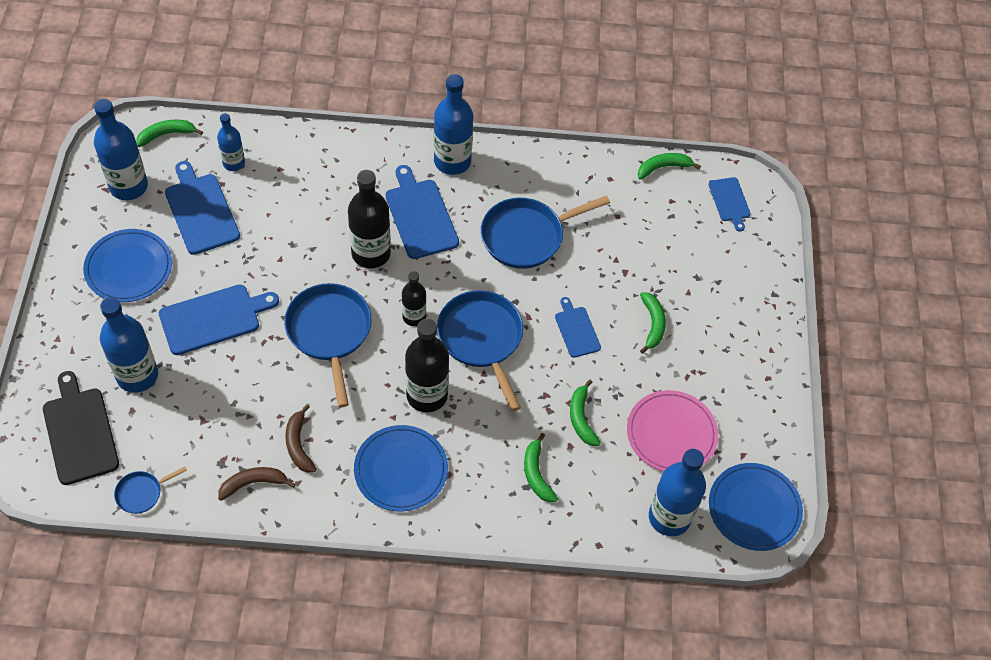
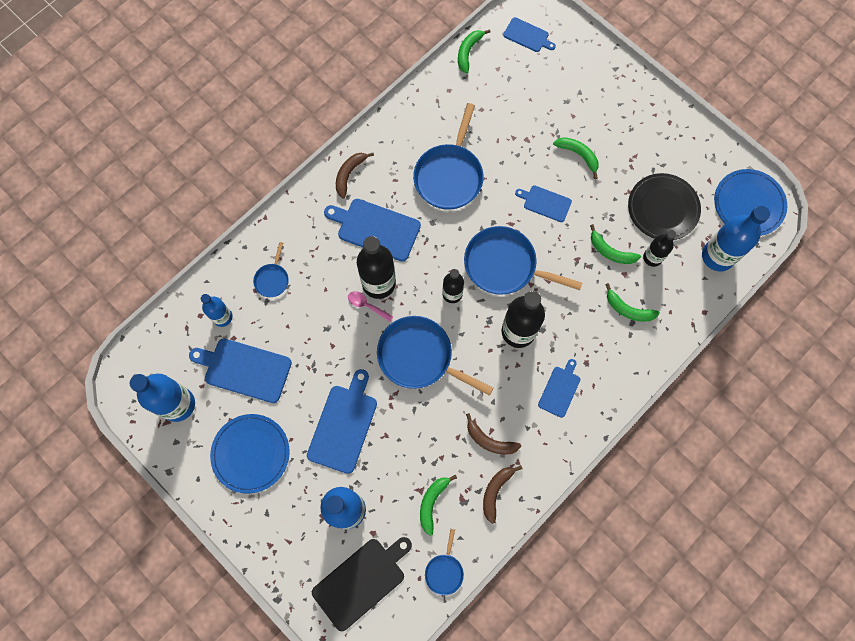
camera: 45 degrees left, 15 degrees up
black cutting board [43,371,119,485] -> black cutting board turned 120 degrees clockwise [312,537,412,631]
green banana [136,120,203,147] -> green banana moved to [420,475,457,536]
blue plate [354,425,448,511] -> blue cutting board [538,359,580,418]
blue bottle [434,74,473,175] -> brown banana [336,153,374,198]
pink plate [627,390,718,472] -> black plate [628,173,701,240]
none -> blue pan [253,242,289,297]
none -> pink spoon [348,291,393,322]
none -> black bottle [643,230,676,267]

